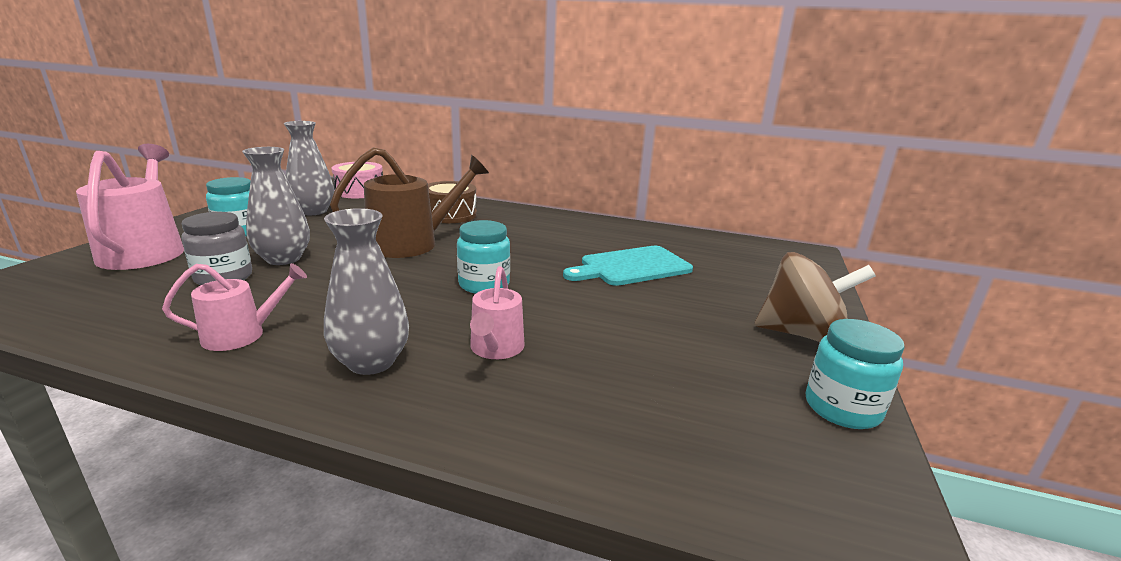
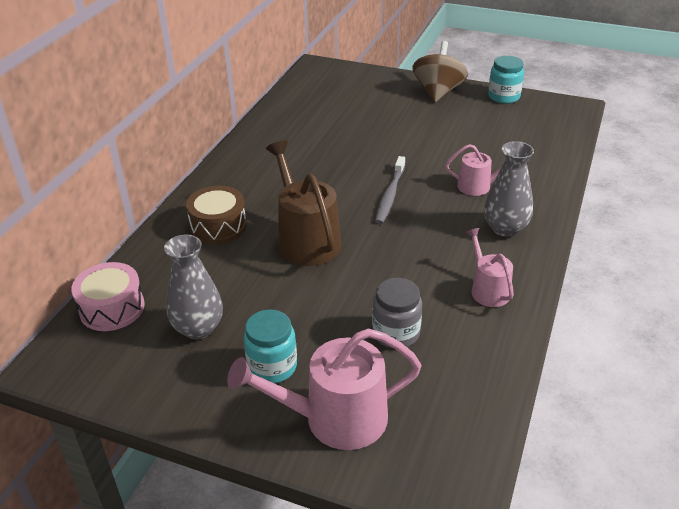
camera: 85 degrees left, 15 degrees up
grey vase [242,147,310,265] -> none
turquoise jar [457,220,510,294] -> grey toothbrush [375,156,405,224]
turquoise cutting board [563,246,693,286] -> none

